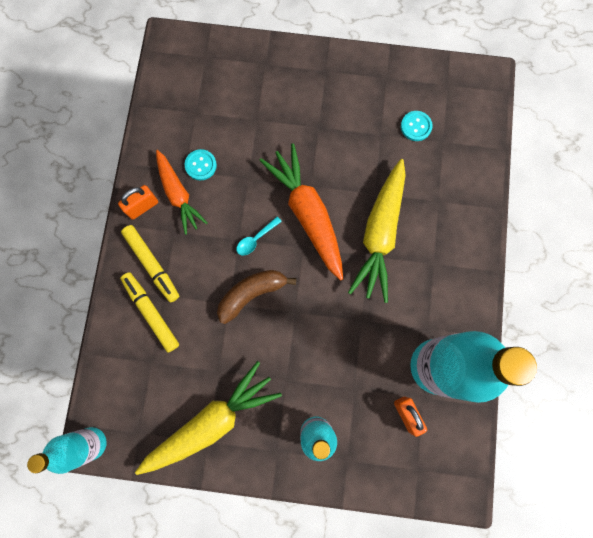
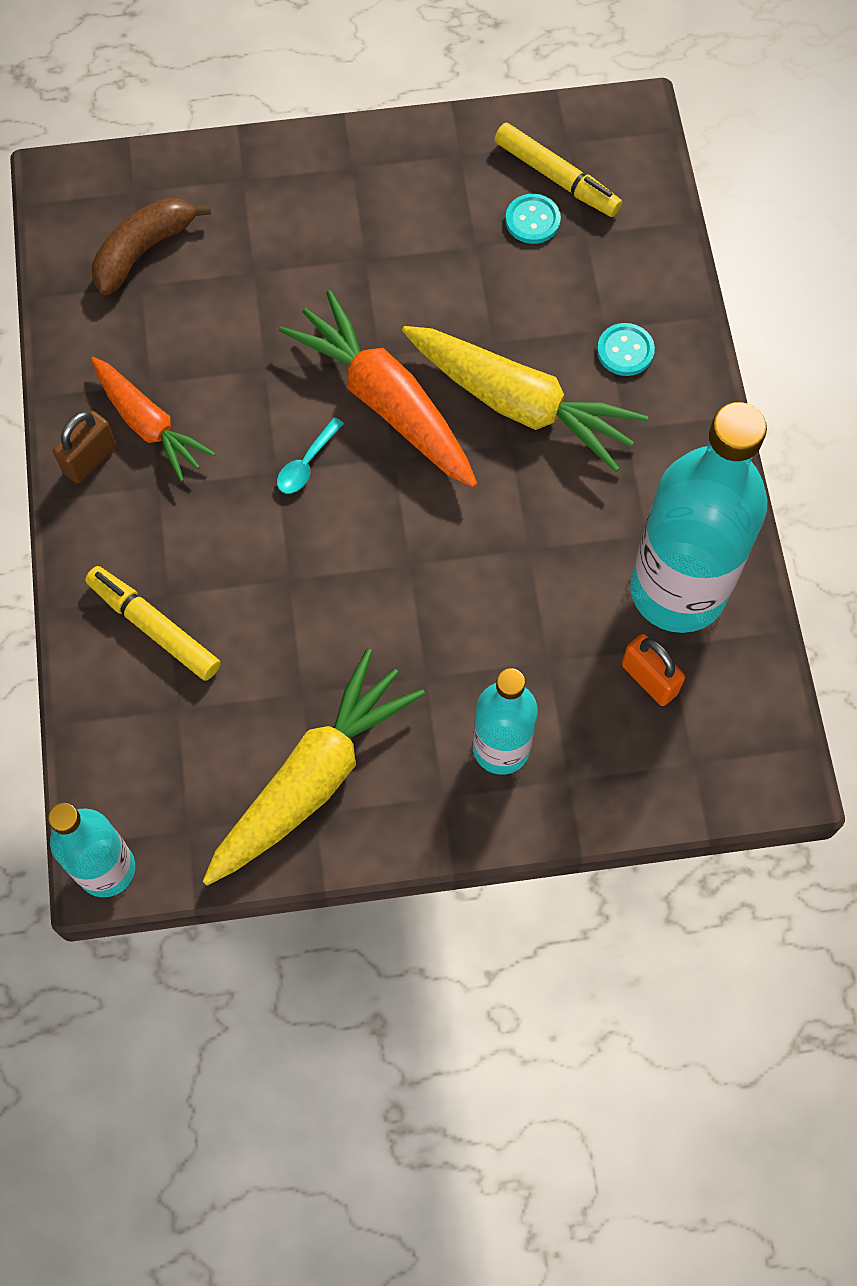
camera: 15 degrees left, 10 degrees down
orange padlock [118,185,158,220] -> brown padlock [53,411,116,483]
yellow marker [121,225,179,302] -> yellow marker moved to [494,123,622,217]
turquoise button [185,149,217,180] -> turquoise button moved to [597,323,655,376]
brown banana [217,270,296,324] -> brown banana moved to [92,198,211,295]
yellow carrot [348,159,406,303] -> yellow carrot turned 60 degrees counterclockwise [402,326,648,472]

